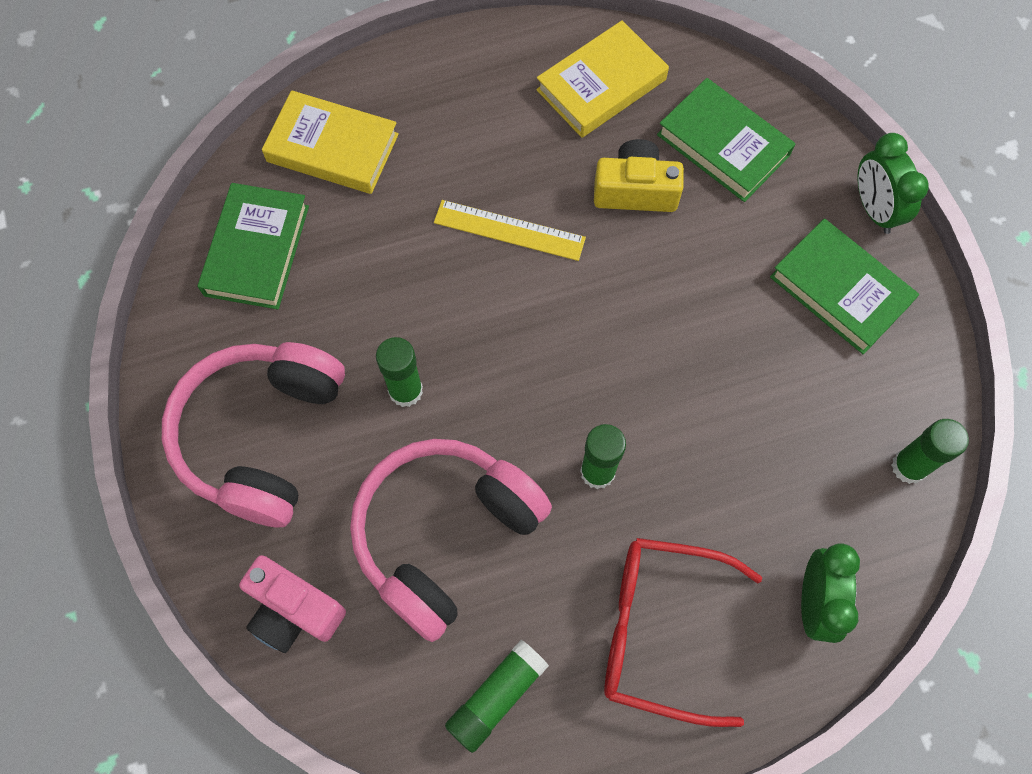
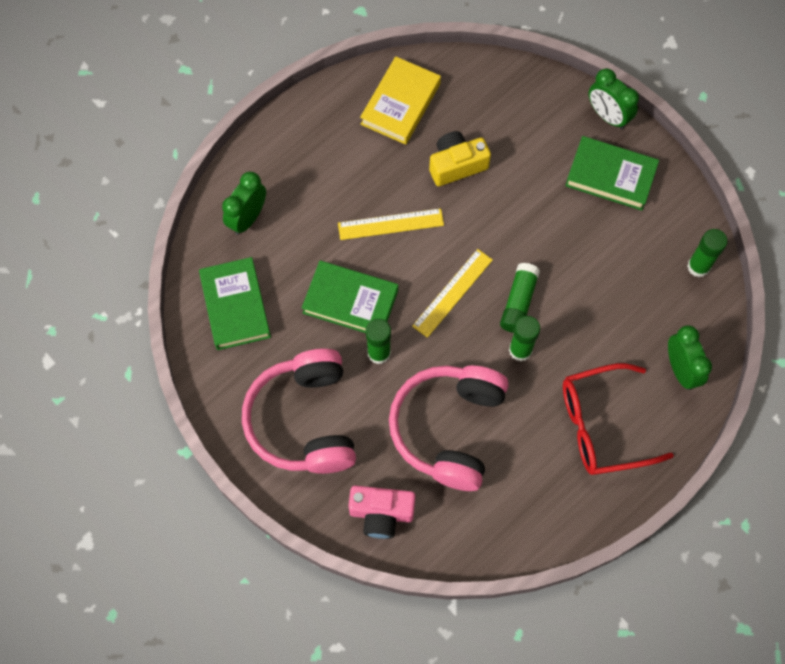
camera: 25 degrees left, 0 degrees up
yellow book [262,90,399,194] -> green clock [222,172,266,235]
green glue stick [445,640,549,753] -> green glue stick moved to [500,263,540,333]
green book [657,78,796,202] -> green book moved to [302,261,398,333]
none -> yellow ruler [412,249,493,338]

